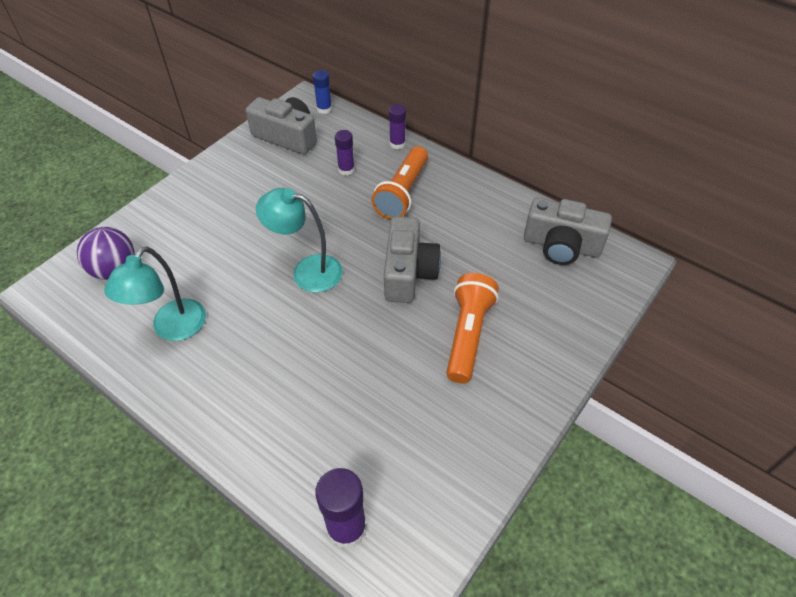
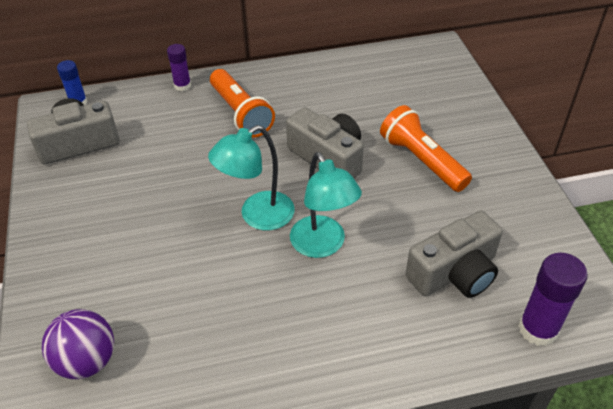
camera: 50 degrees left, 5 degrees down
turquoise lamp [104,246,206,341] -> turquoise lamp moved to [290,152,362,258]
purple glue stick [335,130,355,176] -> none
grey camera [524,198,612,265] -> grey camera moved to [406,211,503,298]

